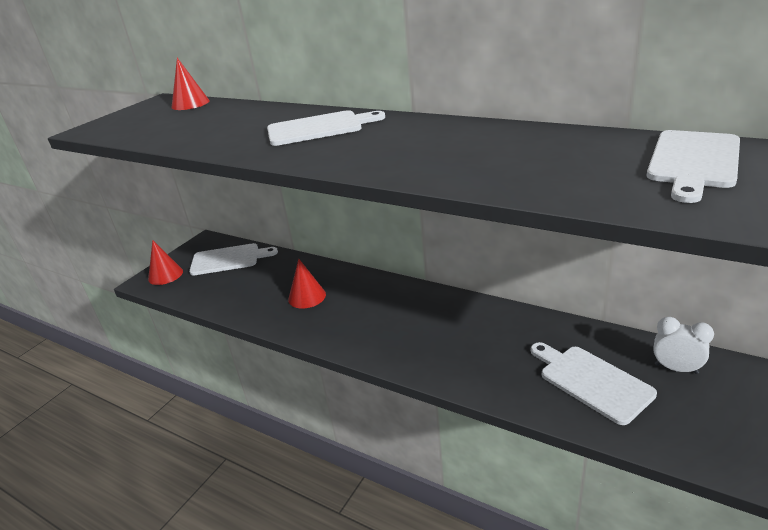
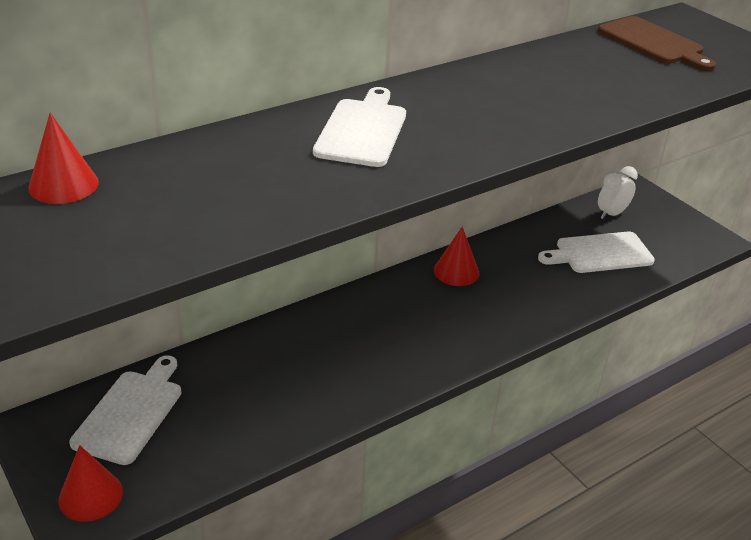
camera: 70 degrees left, 5 degrees up
red cone [288,259,326,308] -> red cone moved to [434,226,480,286]
white cutting board [646,130,740,203] -> brown cutting board [598,16,716,71]

